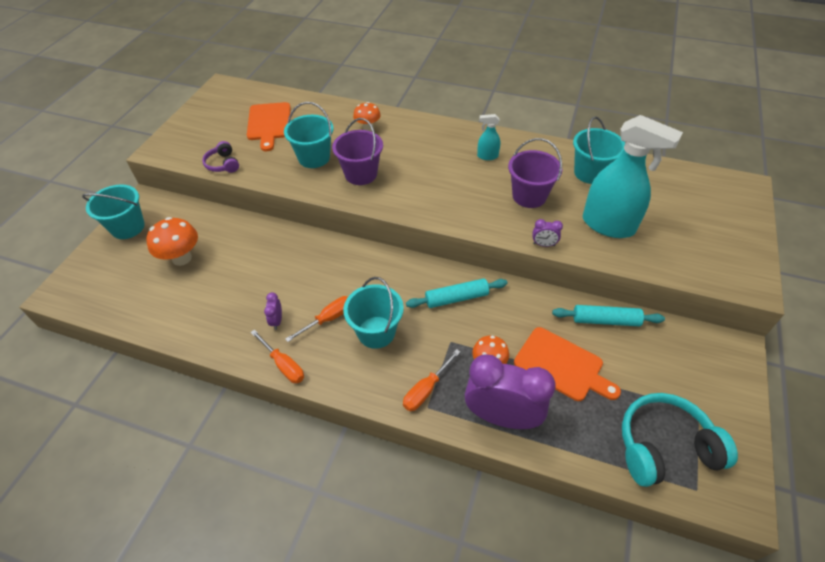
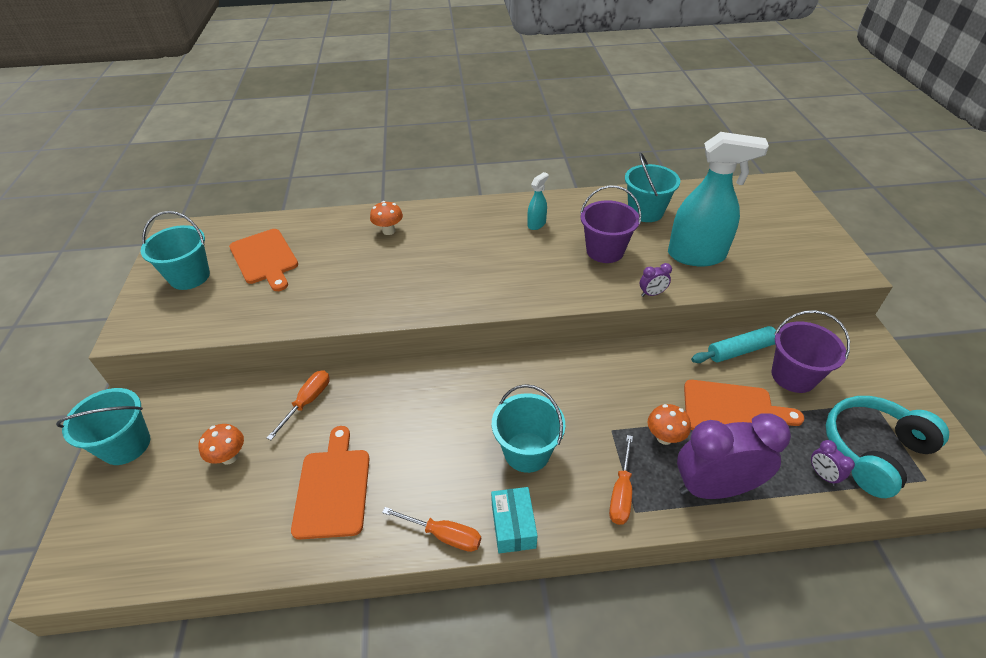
camera: 25 degrees left, 5 degrees down
orange mushroom [146,217,198,266] -> orange mushroom [198,424,244,465], size x0.65
purple headphones [202,141,239,173] -> none
purple clock [264,292,282,330] -> purple clock moved to [811,440,855,486]
turquoise bucket [284,102,333,168] -> turquoise bucket moved to [141,211,210,290]
orange screwdriver [285,296,348,342] -> orange screwdriver moved to [267,370,330,440]
purple bucket [332,118,383,185] -> purple bucket moved to [771,310,850,393]
turquoise rolling pin [406,278,507,308] -> none
turquoise spray bottle [477,114,500,160] -> turquoise spray bottle turned 150 degrees clockwise [527,172,549,230]
none -> orange cutting board [291,426,370,540]
none -> turquoise box [491,487,538,553]

